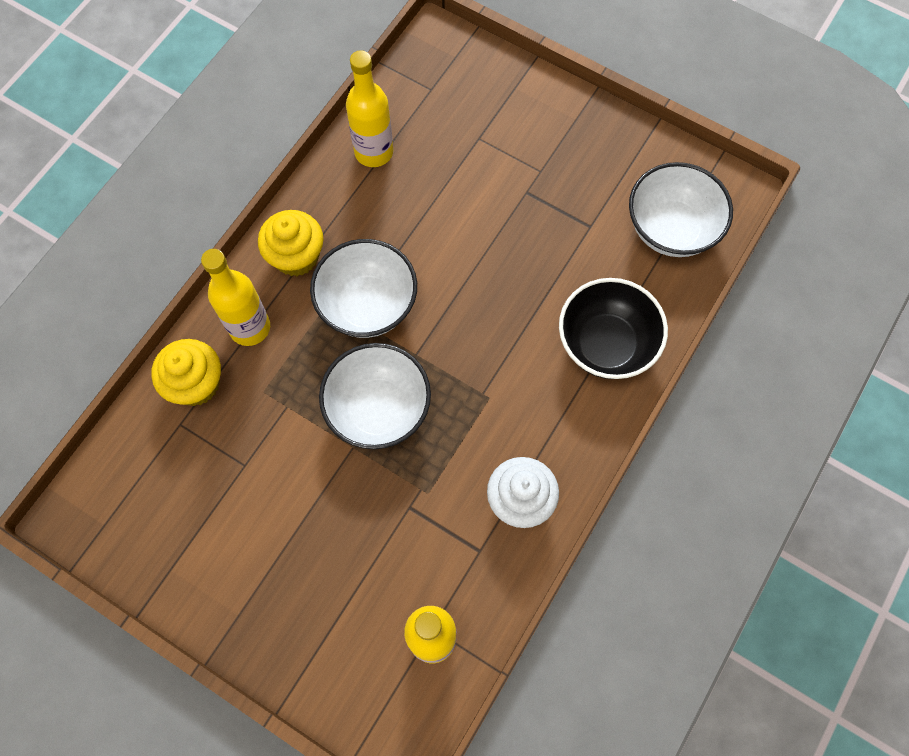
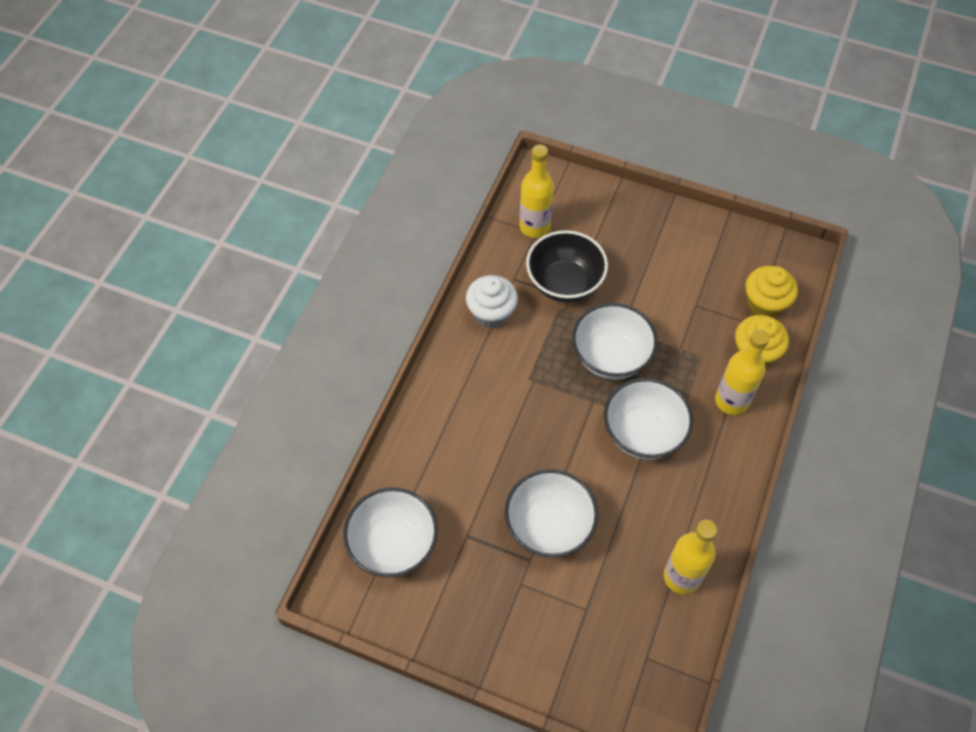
camera: 170 degrees right, 10 degrees down
yellow cupcake [258,210,323,276] -> yellow cupcake moved to [746,266,798,318]
black bowl [559,278,668,379] -> black bowl moved to [526,230,608,302]
none -> white bowl [505,469,598,558]

